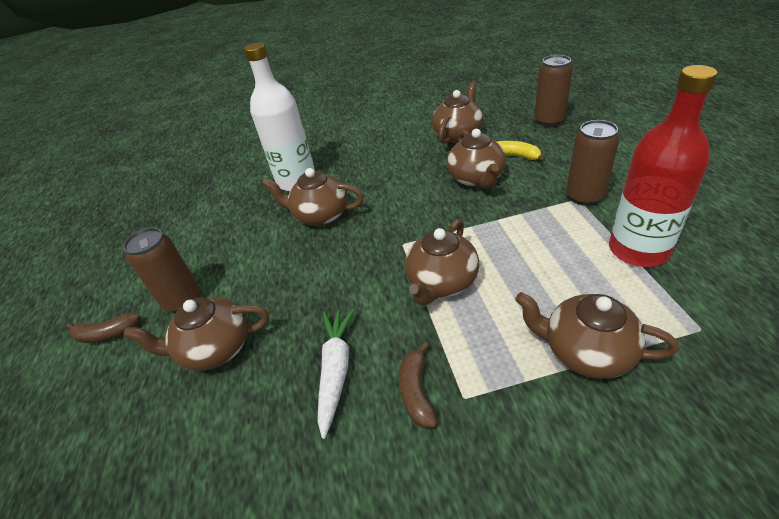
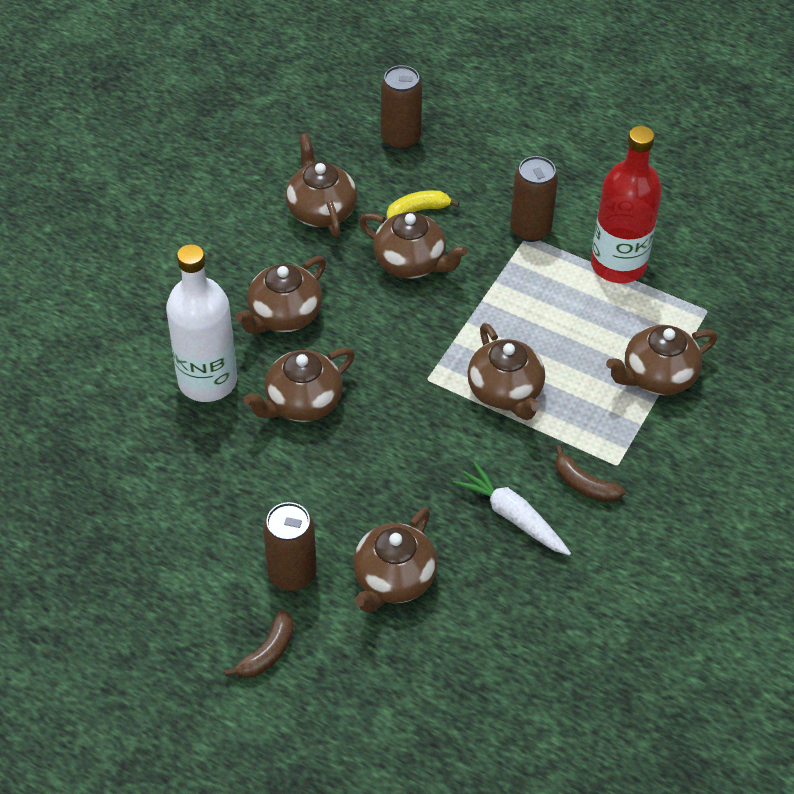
camera: 55 degrees left, 10 degrees up
none -> brown teapot [235,256,326,334]

